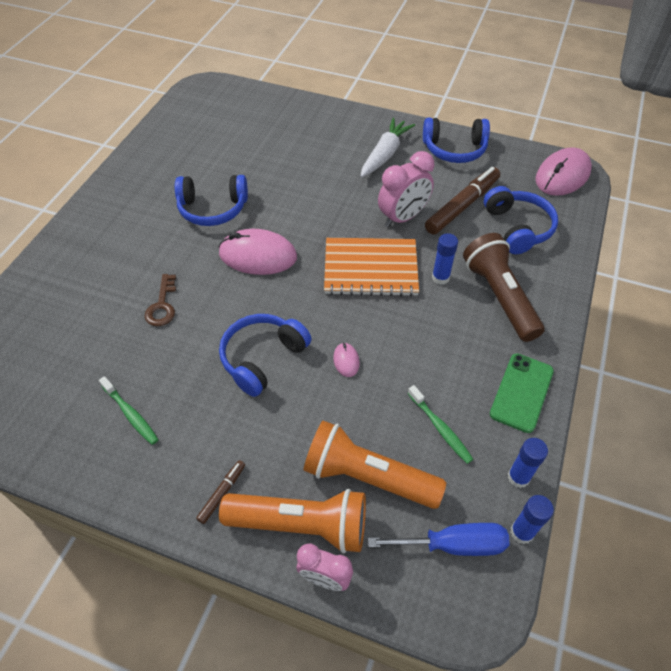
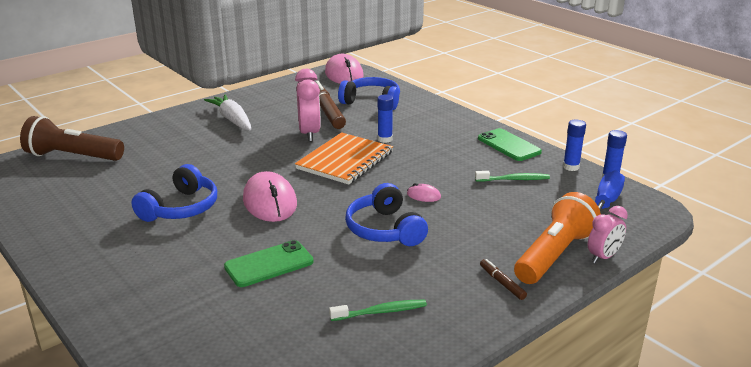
camera: 60 degrees left, 25 degrees down
brown key [144,274,176,326] -> green phone [224,240,314,287]
pink mouse [219,229,297,275] -> pink mouse turned 60 degrees counterclockwise [243,171,297,222]
orange flashlight [304,420,446,509] -> none
blue headphones [423,118,490,163] -> none
brown flashlight [463,233,545,342] -> brown flashlight moved to [20,116,124,161]

